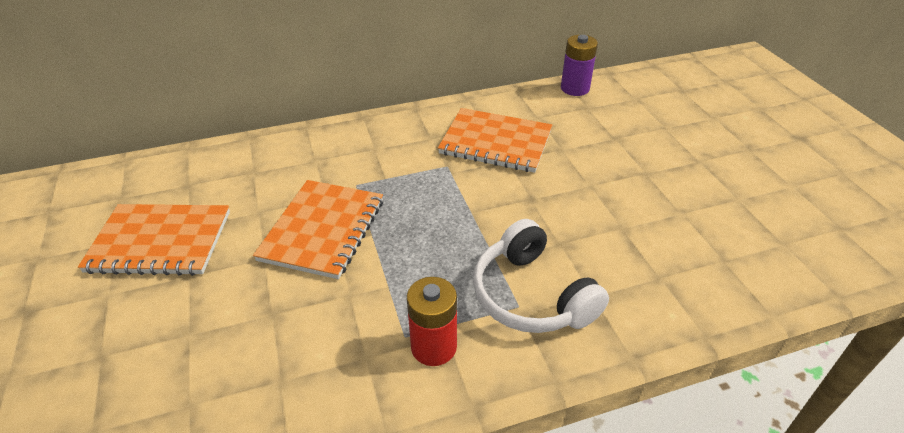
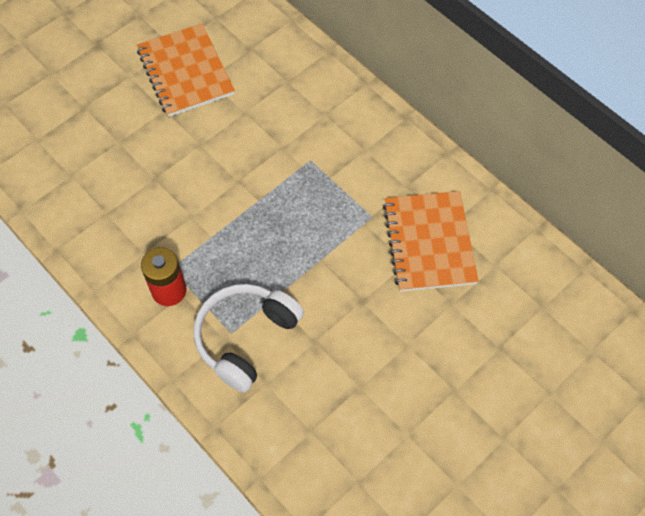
camera: 65 degrees right, 20 degrees up
orange notebook [253,180,383,279] -> none
purple battery [561,35,598,96] -> none

